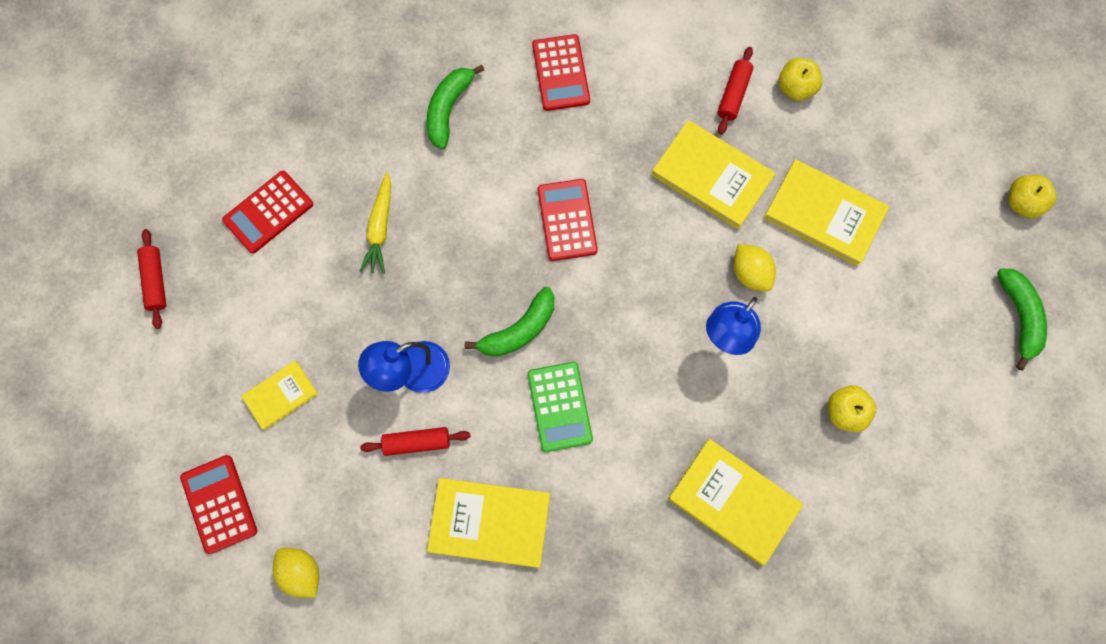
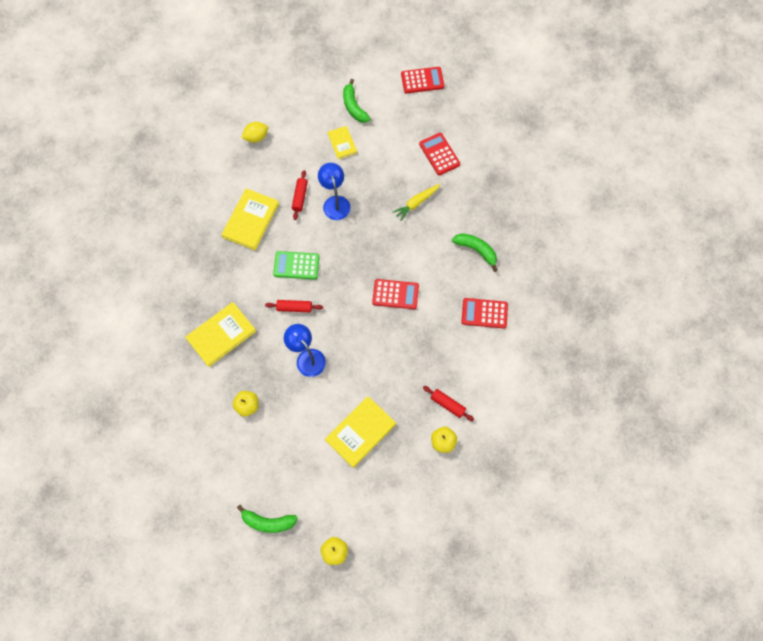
camera: 105 degrees right, 5 degrees down
red rolling pin [137,229,166,329] -> red rolling pin moved to [265,300,323,312]
red calculator [180,455,257,554] -> red calculator moved to [401,67,444,93]
yellow carrot [360,172,391,274] -> yellow carrot turned 60 degrees counterclockwise [393,184,440,221]
green banana [465,287,554,357] -> green banana moved to [343,79,371,123]
yellow book [651,120,775,229] -> none
yellow lemon [733,244,776,291] -> none

